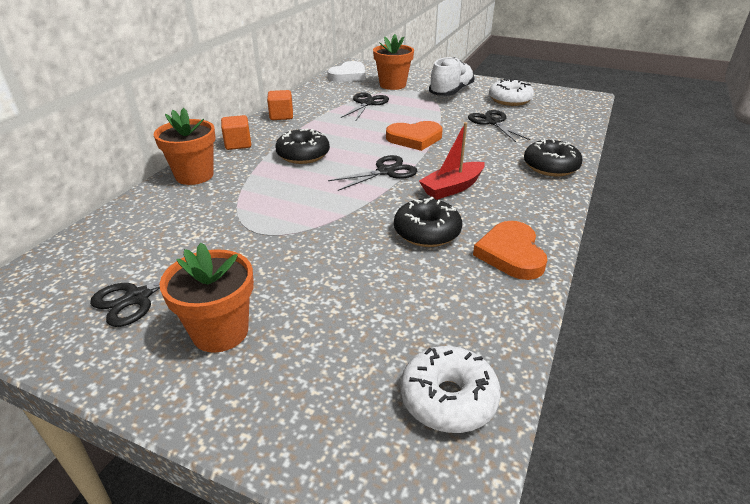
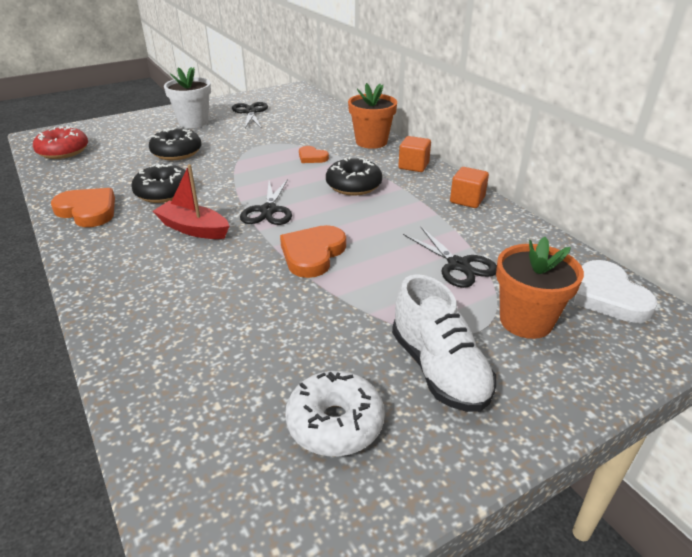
camera: 125 degrees right, 0 degrees up
orange flower pot [159,243,254,353] -> white flower pot [164,67,211,128]
white donut [401,346,501,433] -> red donut [33,126,88,159]
red boat [419,122,485,200] -> red boat turned 60 degrees counterclockwise [153,164,229,239]
black scissors [468,110,530,142] -> none
black donut [524,138,583,177] -> black donut moved to [149,127,201,160]
none -> orange heart [299,146,329,163]

